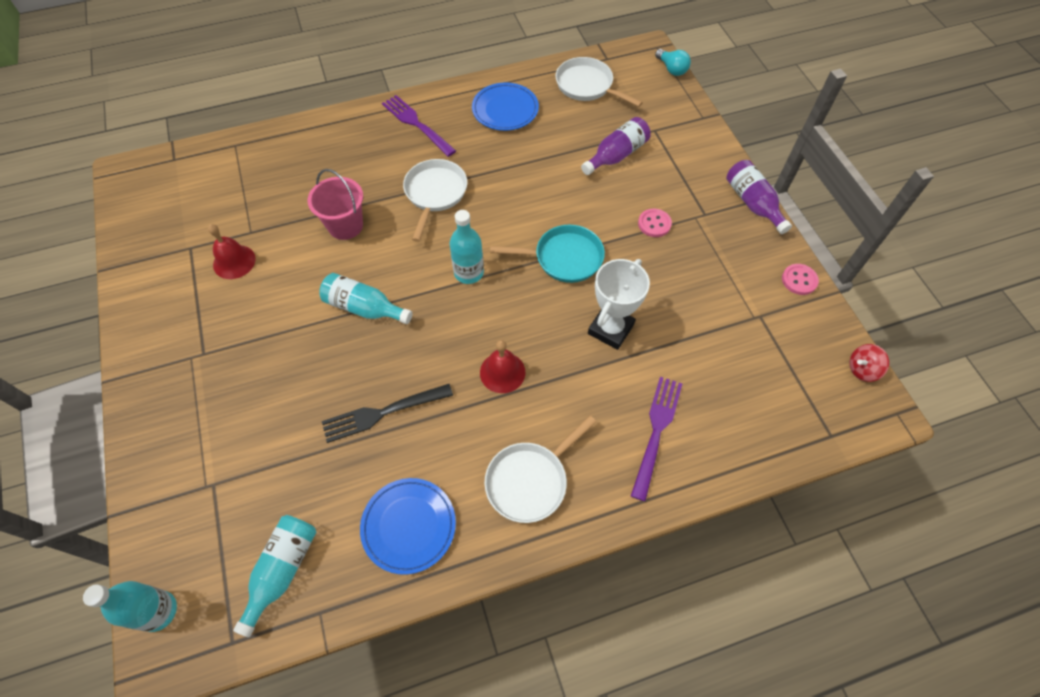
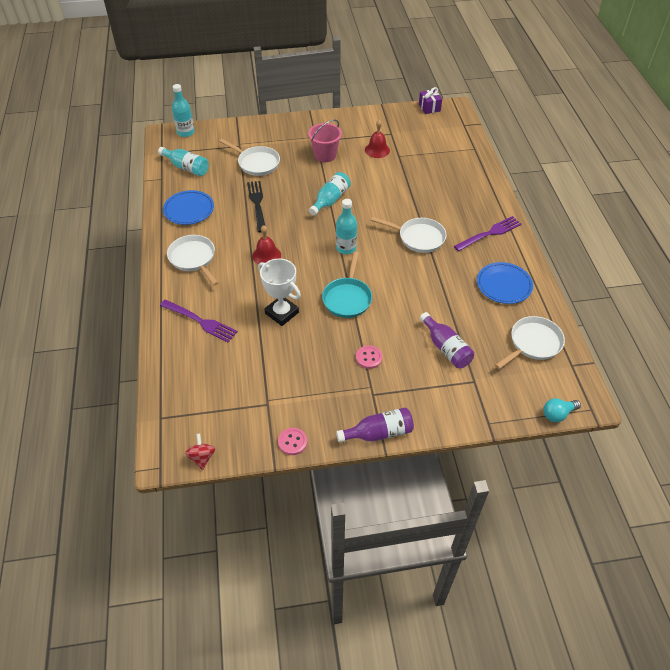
camera: 100 degrees right, 10 degrees down
pink bucket [307,169,363,240] -> pink bucket moved to [308,119,342,162]
none -> white pan [219,139,280,176]
none -> purple gift [419,87,442,114]

